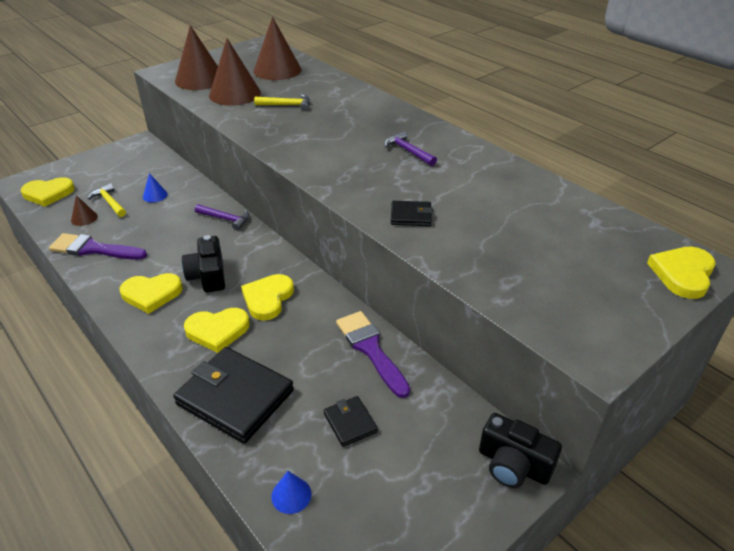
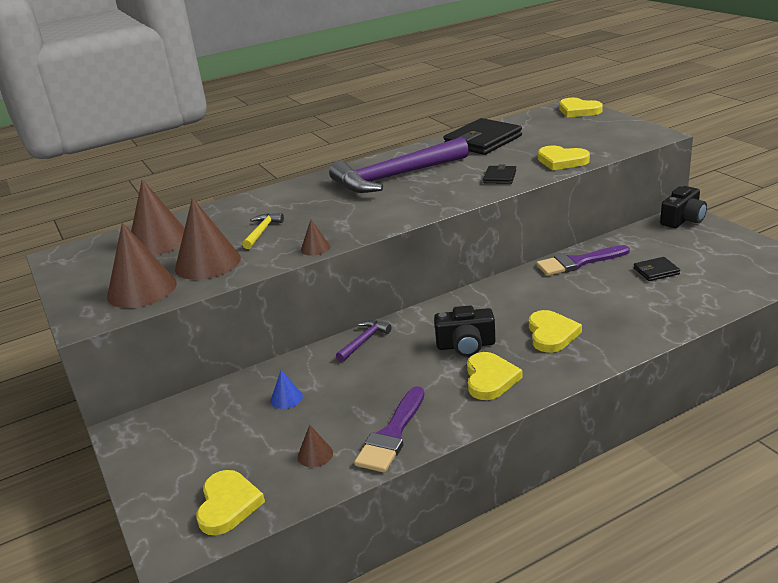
camera: 75 degrees left, 10 degrees down
yellow hammer [88,183,126,217] -> none
black wallet [173,347,294,444] -> black wallet moved to [443,118,522,155]
yellow heart [241,274,294,321] -> yellow heart moved to [538,146,590,170]
blue cone [271,471,311,514] -> none
purple hammer [384,131,437,166] -> purple hammer [329,137,469,193], size x2.41
none -> brown cone [301,220,330,256]

